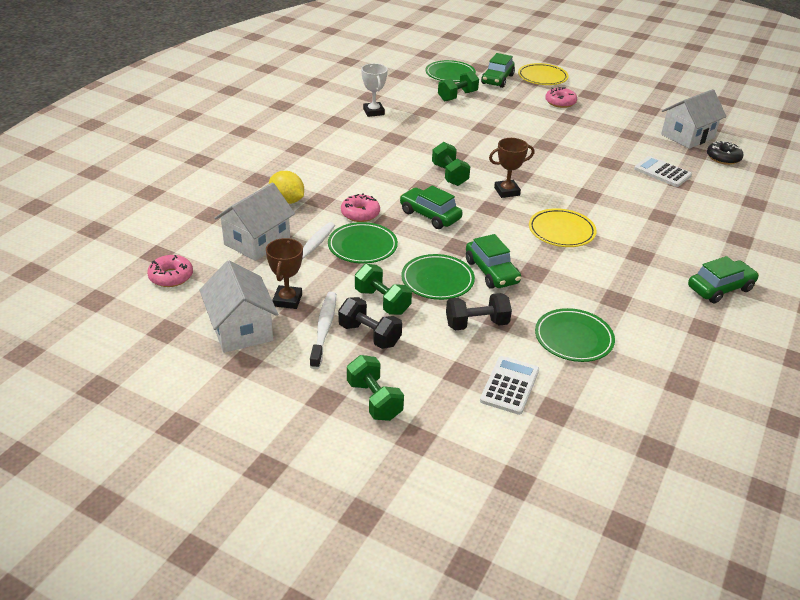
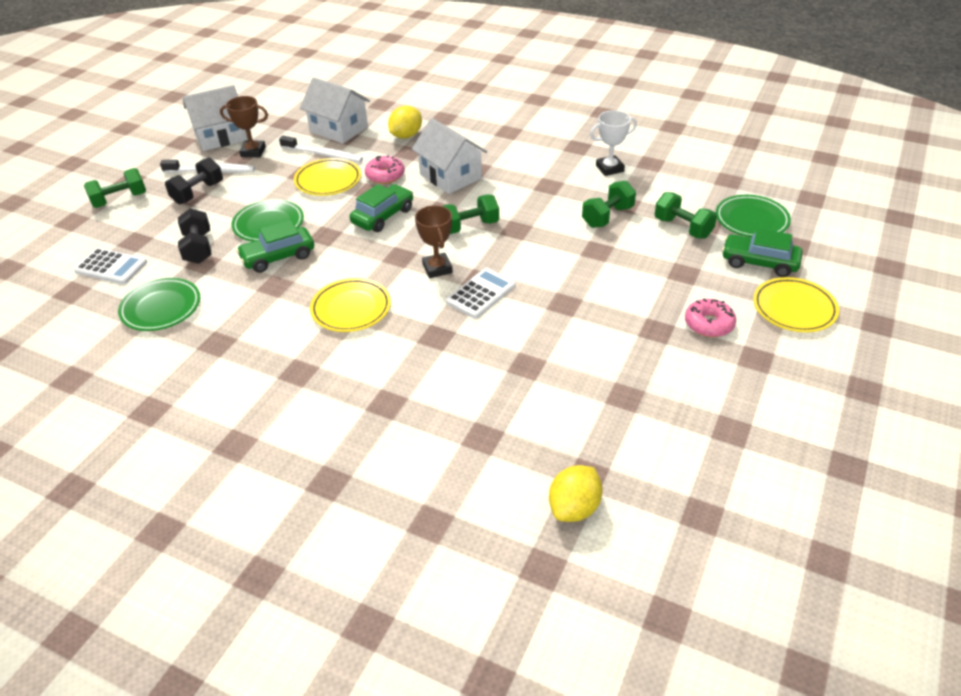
camera: 90 degrees right, 5 degrees up
pink donut [147,255,193,287] -> none
green plate [328,222,398,264] -> yellow plate [294,158,361,196]
green dumbbell [355,264,412,315] -> green dumbbell moved to [582,181,636,228]
white calculator [634,156,692,187] -> white calculator moved to [446,268,516,319]
white house [661,89,727,149] -> white house moved to [412,118,487,194]
green car [688,256,759,303] -> none
black donut [707,141,743,165] -> yellow lemon [549,465,603,522]

